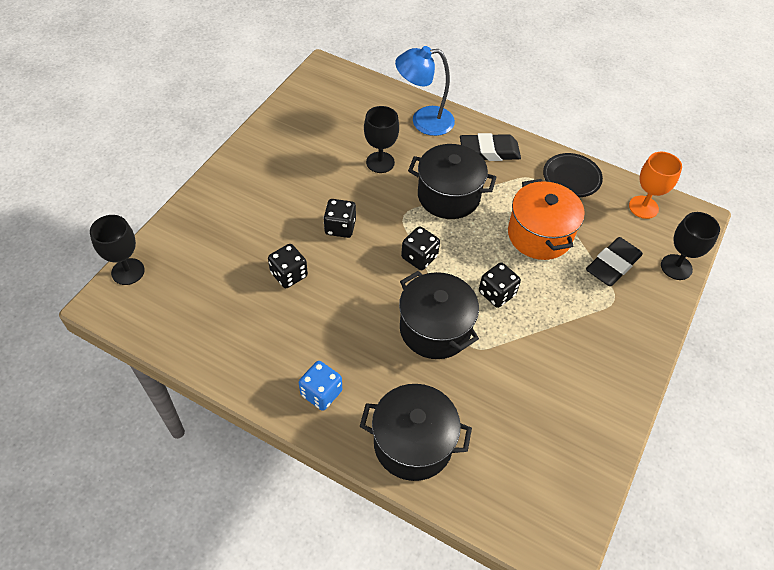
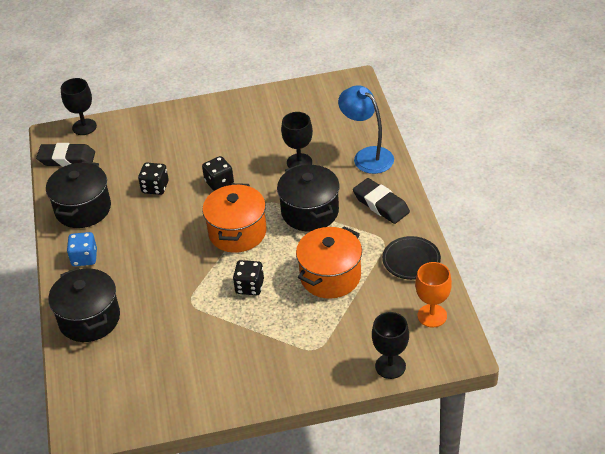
camera: 55 degrees right, 10 degrees down
black pot [399,271,479,359] -> black pot moved to [46,161,111,228]
black dice [401,226,440,270] -> orange pot [202,183,267,253]
black eraser [586,237,643,286] -> black eraser moved to [36,143,95,167]

